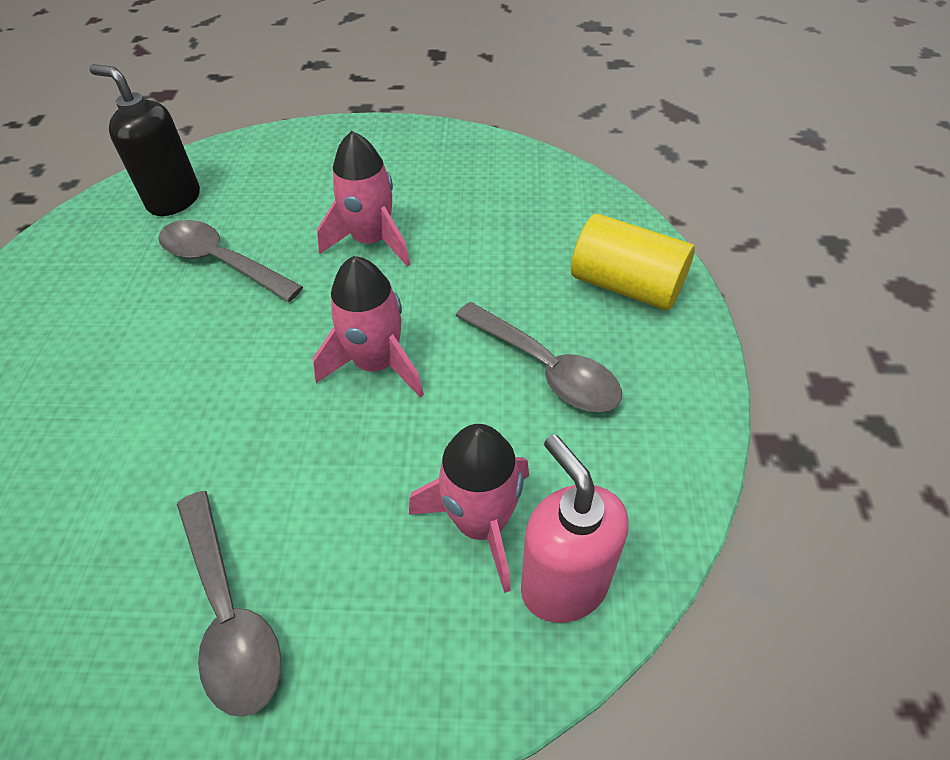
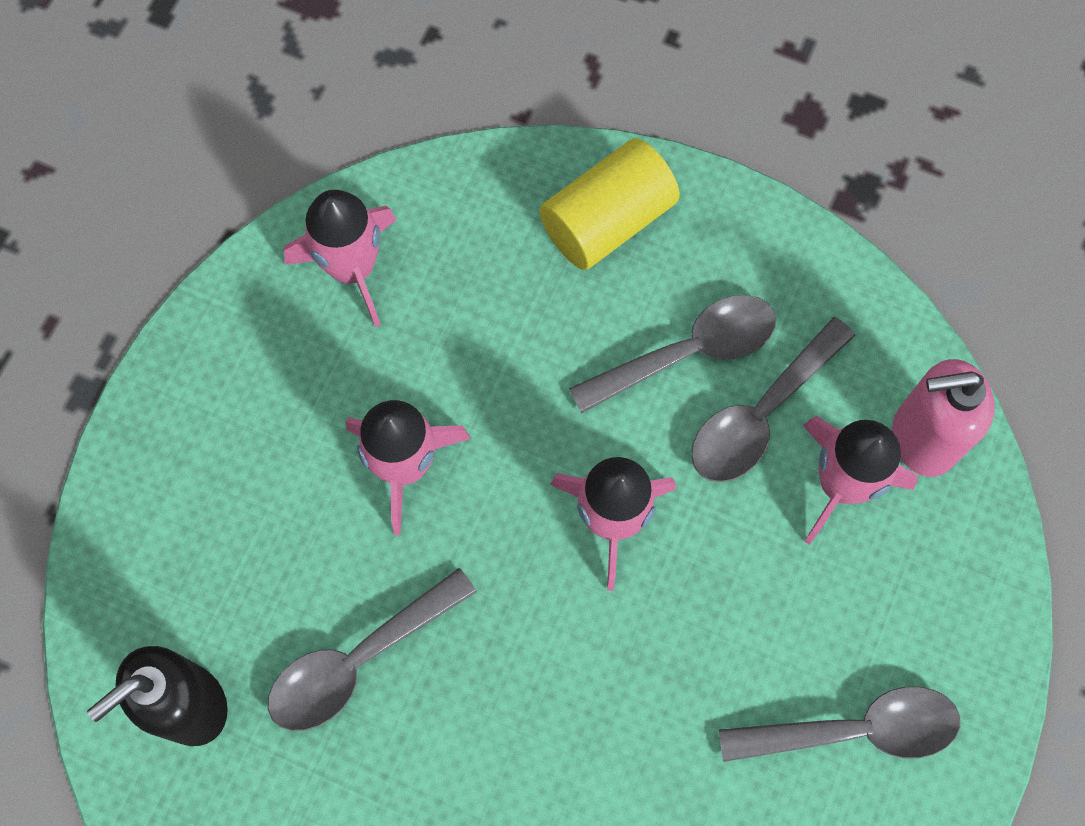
camera: 70 degrees left, 20 degrees up
none -> pink rocket [284,190,396,327]
none -> grey spoon [691,317,855,482]

